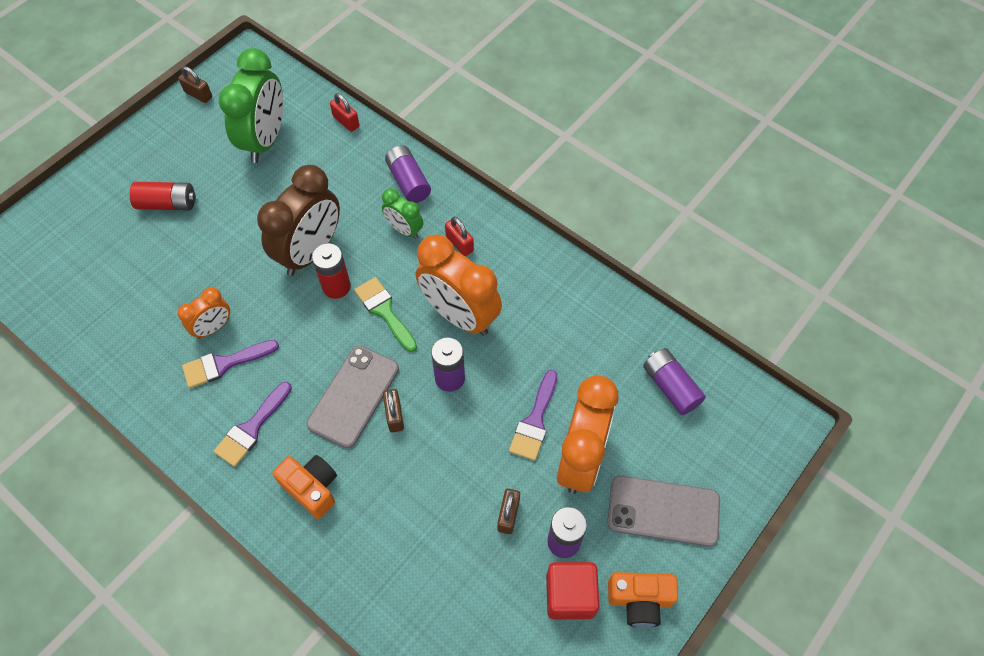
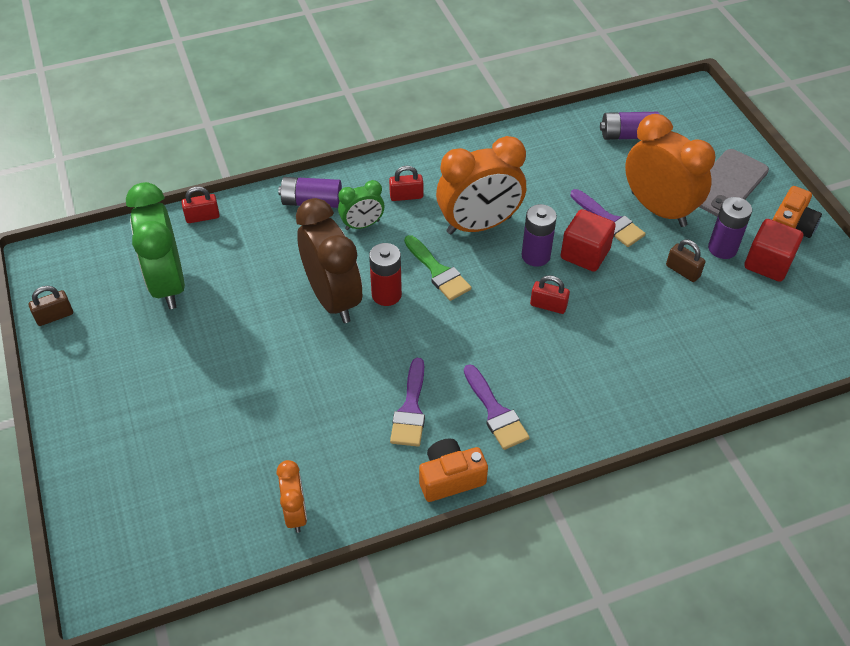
camera: 60 degrees left, 10 degrees down
red battery [129,182,196,210] -> none
orange clock [177,287,230,339] -> orange clock moved to [277,460,307,533]
green clock [219,48,283,163] -> green clock turned 150 degrees counterclockwise [126,182,185,309]
orange camera [272,455,337,519] -> orange camera moved to [419,438,488,502]
grey phone [306,346,399,448] -> none
green brush [354,277,417,352] -> green brush turned 120 degrees counterclockwise [404,235,471,301]
brown padlock [383,389,404,432] -> red padlock [530,275,570,314]
none -> red cube [561,209,616,272]

